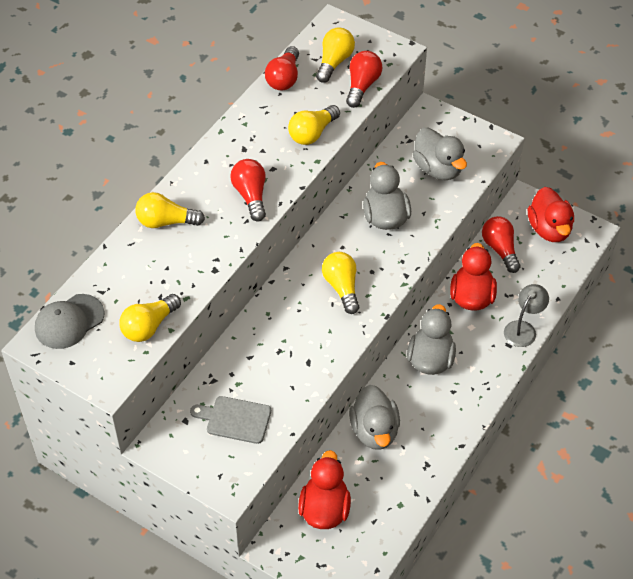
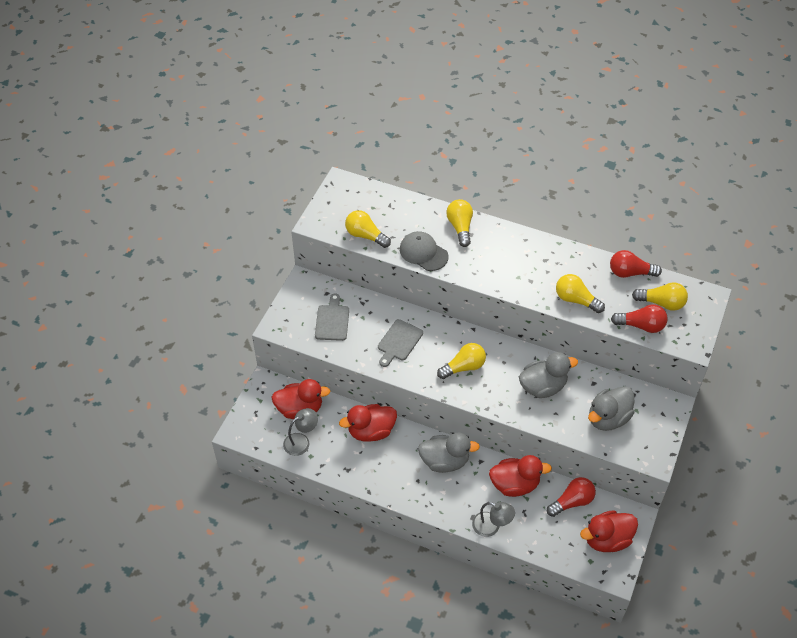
camera: 80 degrees right, 0 degrees up
grey cap [35,294,105,349] -> grey cap moved to [400,231,448,271]
red light bulb [230,159,266,221] -> none
grey duck [349,385,400,450] -> red duck [339,404,397,442]
none -> grey lamp [283,408,318,456]
none -> grey cutting board [378,319,423,367]

